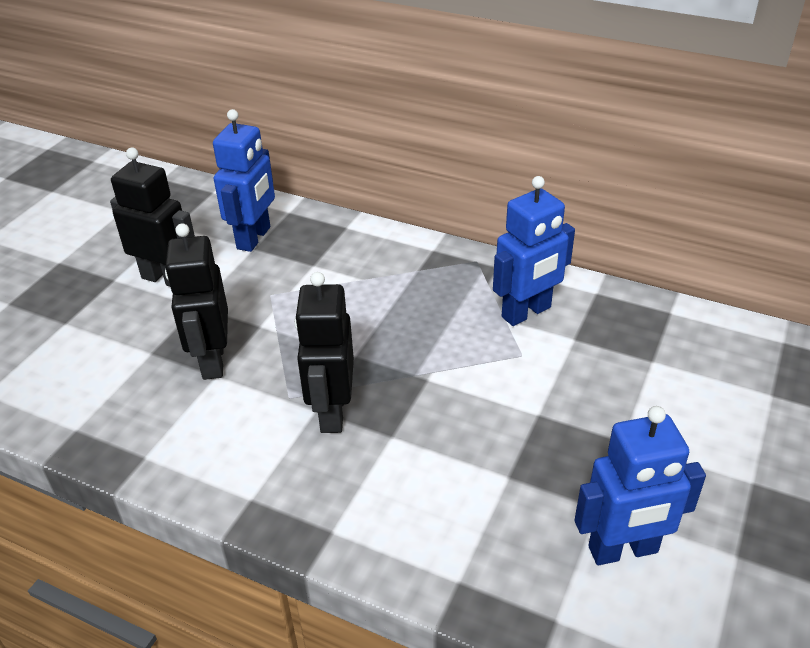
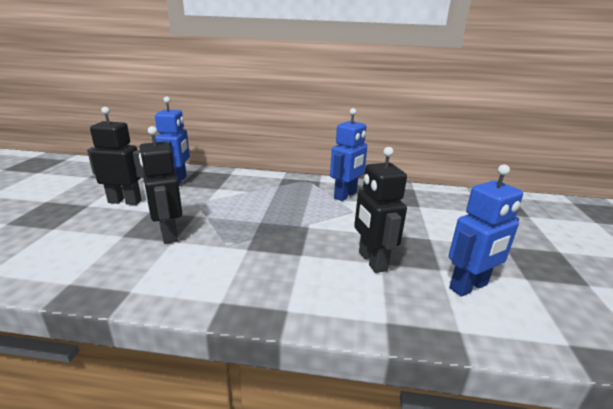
camera: 20 degrees left, 15 degrees down
black robot [294,272,354,433] -> black robot moved to [354,147,407,273]

